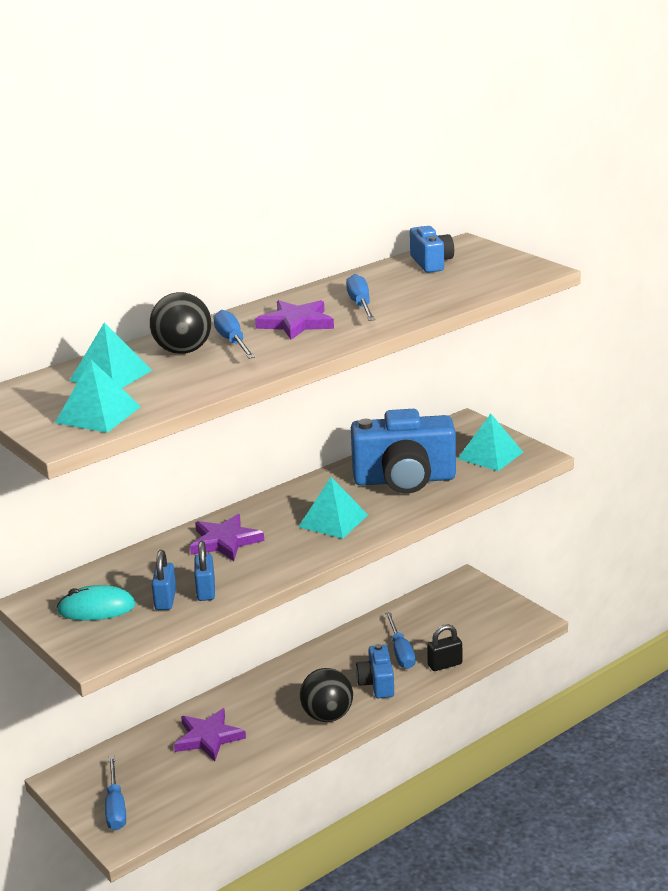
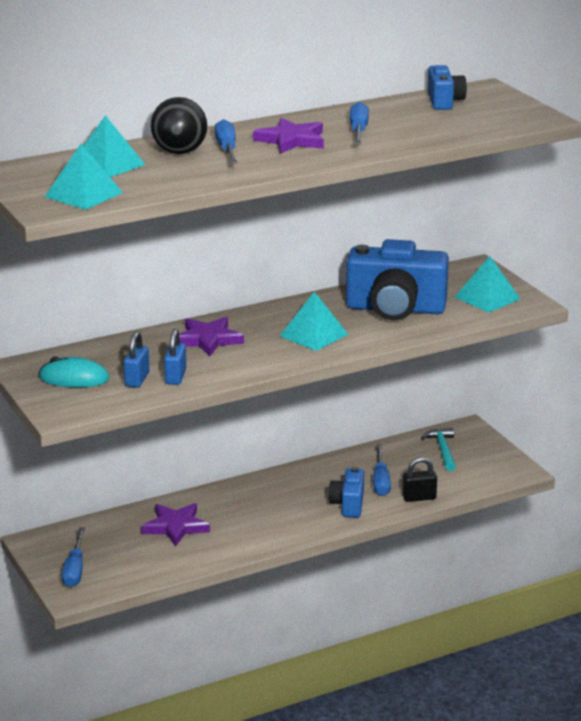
camera: 10 degrees right, 0 degrees up
black ball [300,668,353,722] -> none
none -> turquoise hammer [421,428,456,471]

